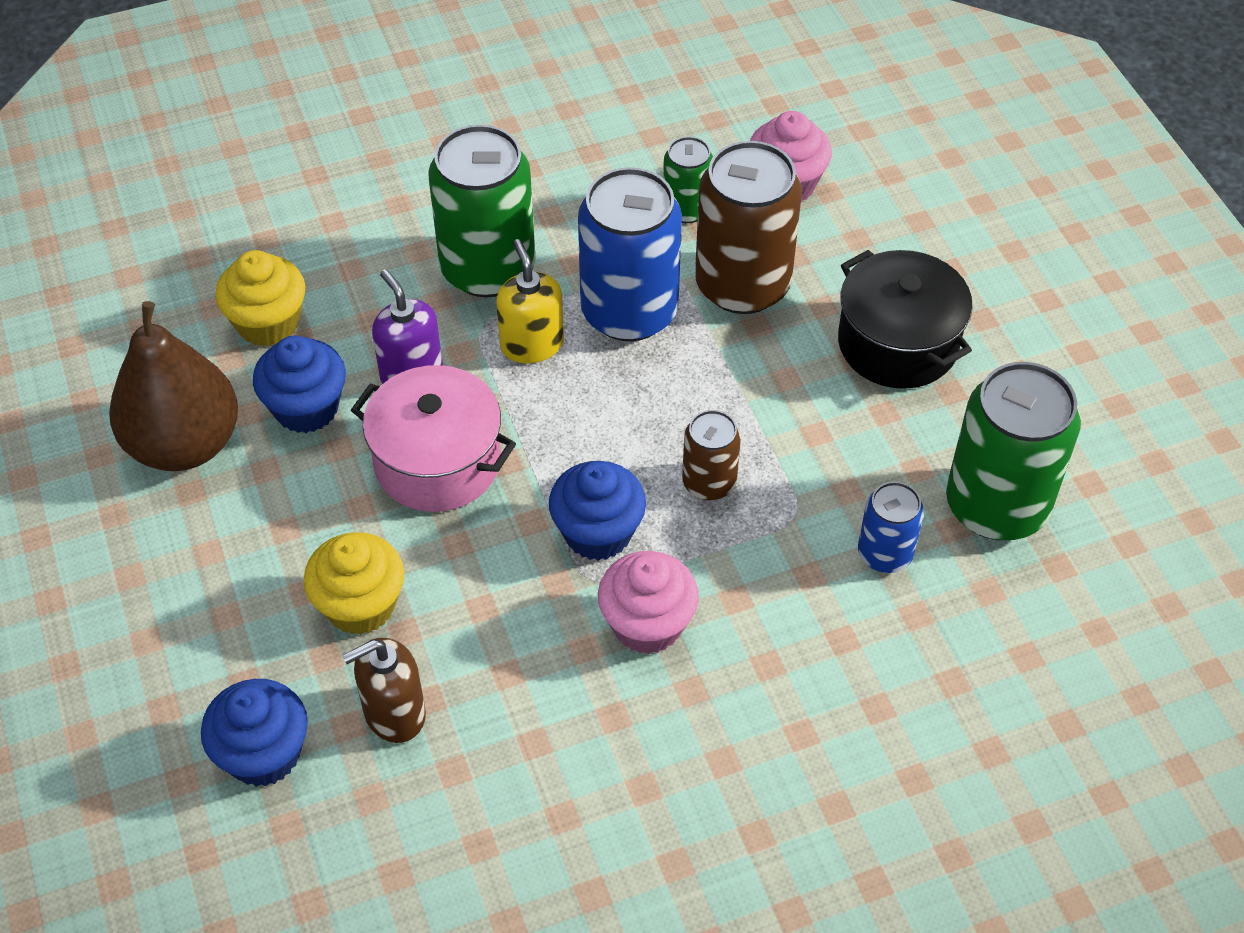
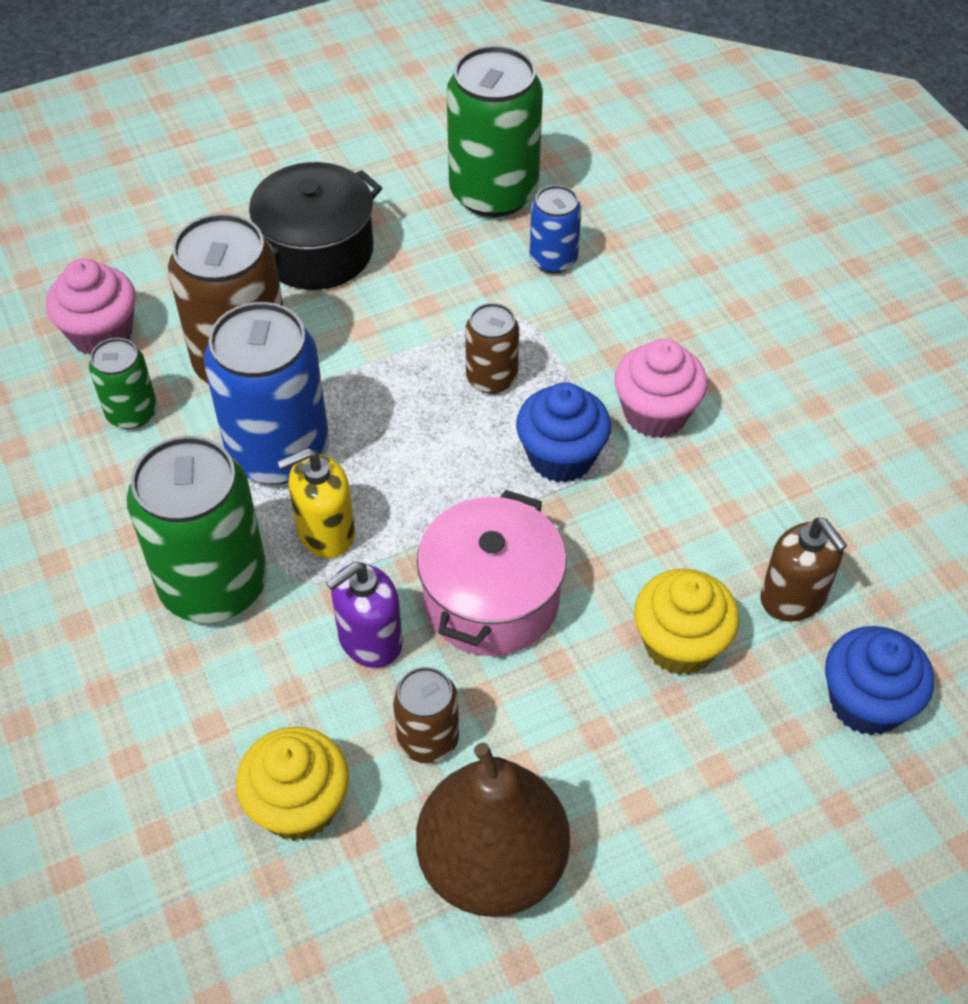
camera: 95 degrees left, 0 degrees up
blue cupcake [253,336,346,433] -> brown can [393,667,459,763]

